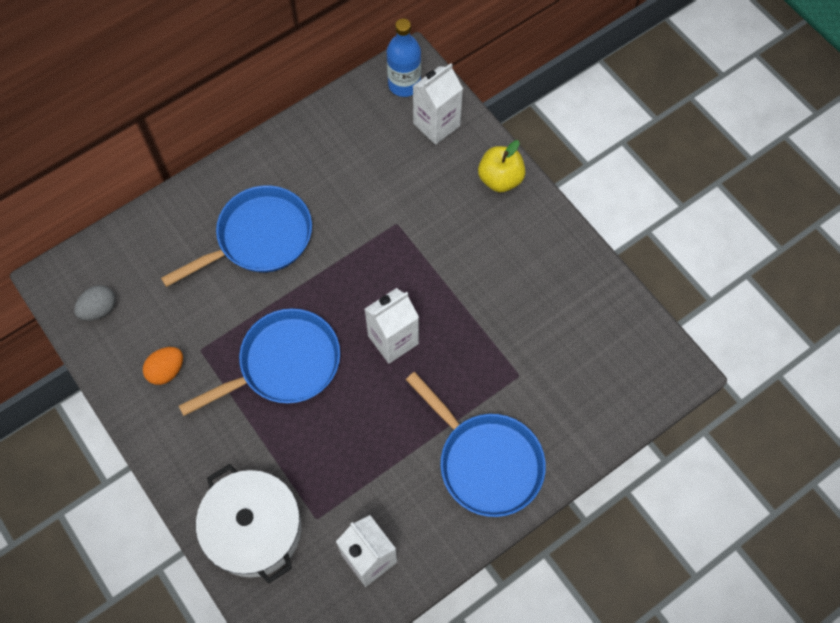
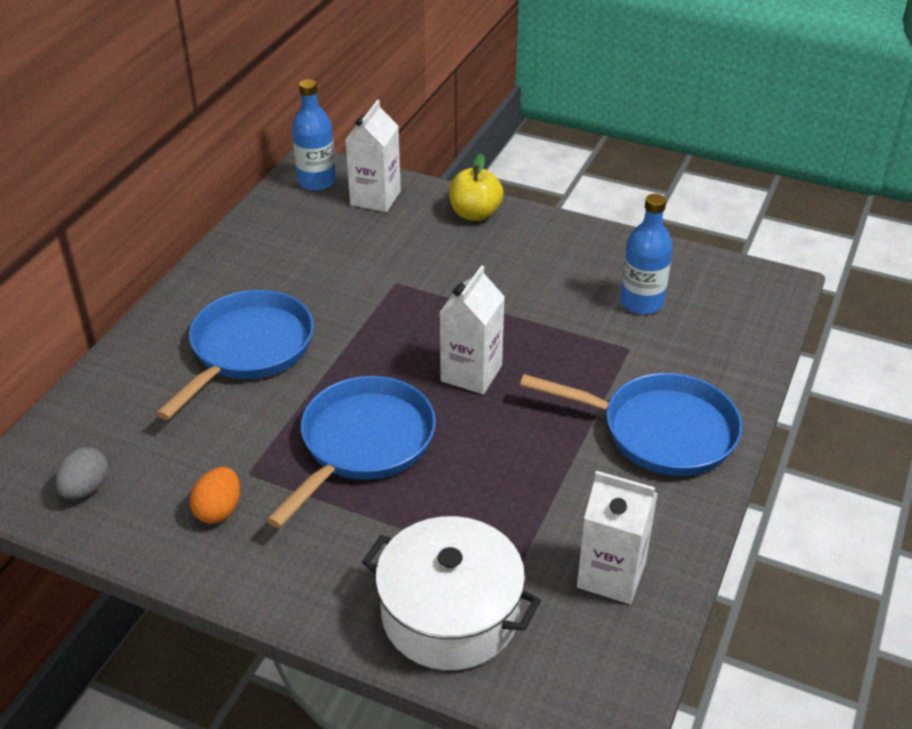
camera: 30 degrees left, 25 degrees down
none -> blue bottle [620,194,673,314]

